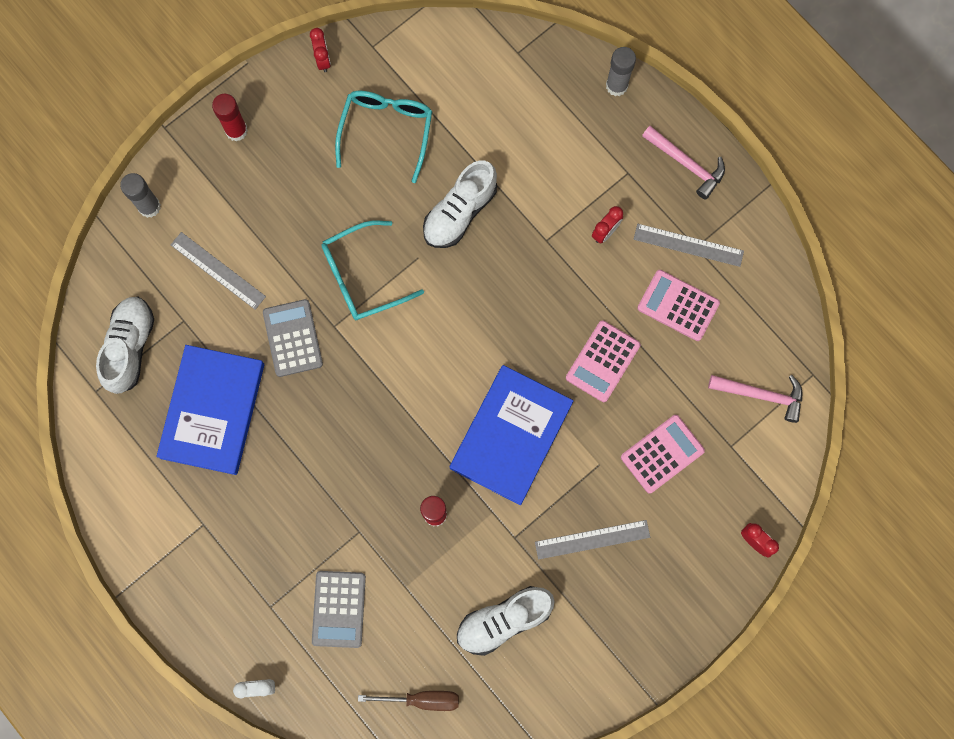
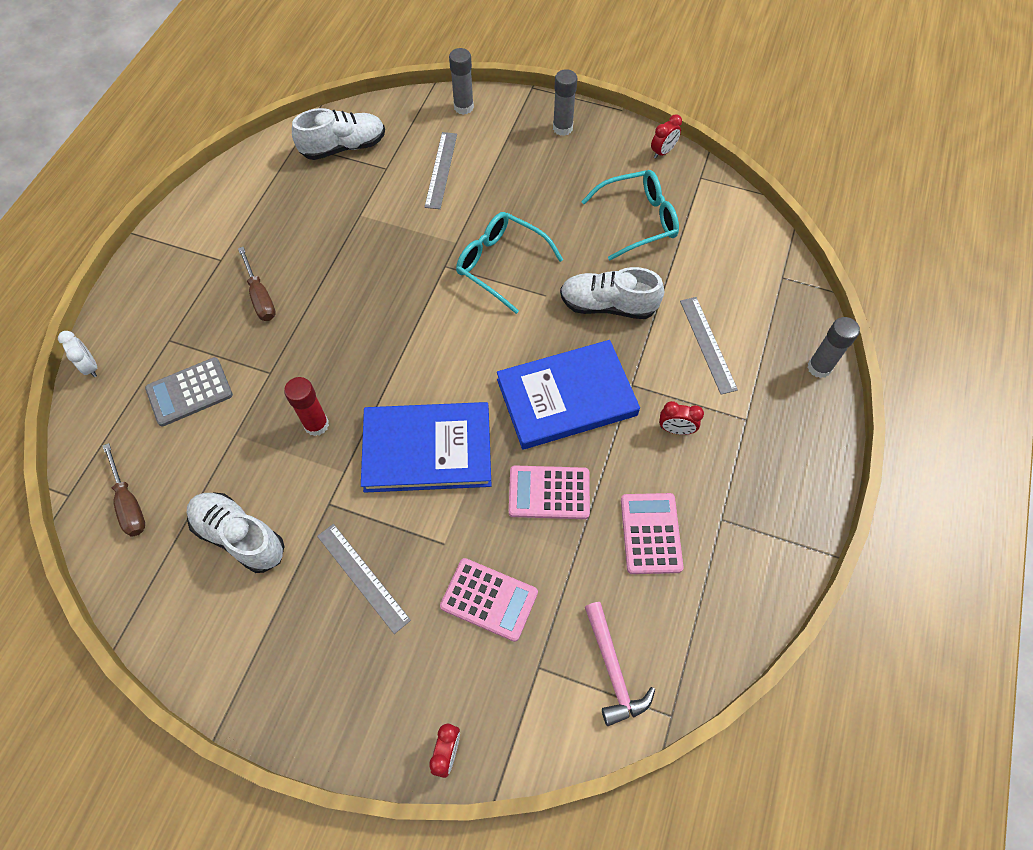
camera: 60 degrees right, 15 degrees down
blue book [156,345,264,475] -> blue book moved to [497,340,640,450]
red glue stick [212,94,248,141] -> grey glue stick [553,69,577,136]
grey calculator [263,299,323,377] -> none
grey ruler [633,224,744,267] -> grey ruler moved to [680,297,738,395]
pink hammer [642,126,725,199] -> none
none -> brown screwdriver [238,247,276,321]

